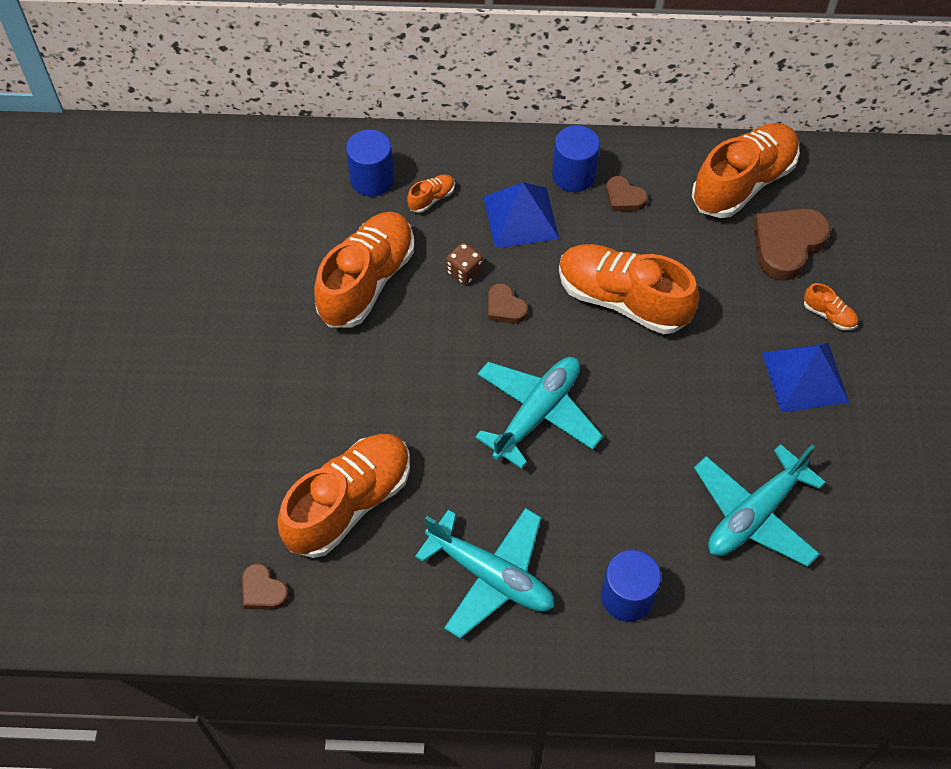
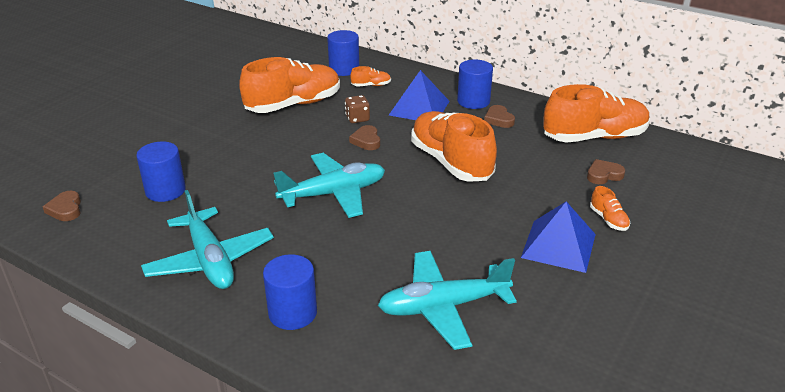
camera: 30 degrees right, 25 degrees down
orange shoe [277,434,410,558] -> blue cylinder [136,142,186,202]
brown heart [753,208,830,281] -> brown heart [587,159,625,184], size x0.53

